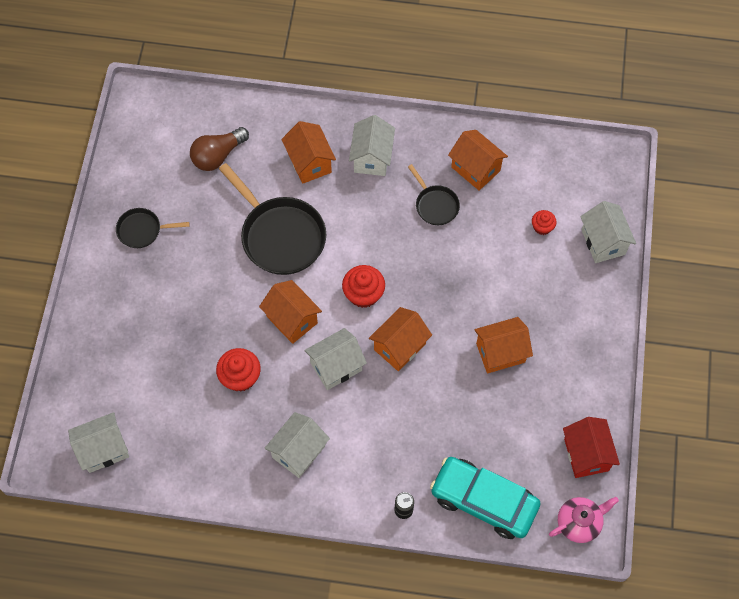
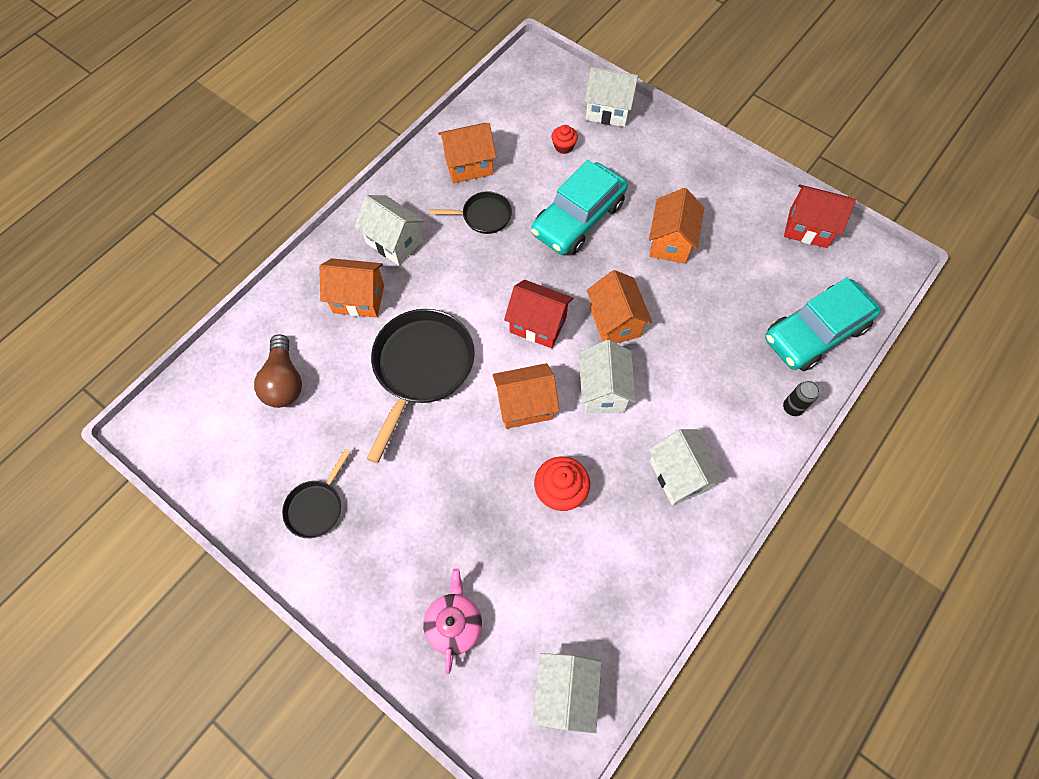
camera: 60 degrees left, 0 degrees up
black pan [219,163,326,275] -> black pan turned 60 degrees counterclockwise [366,309,475,463]
red cupcake [342,265,385,308] -> red house [504,280,573,348]
pink teapot [549,497,619,543] -> pink teapot moved to [423,568,482,674]
none -> turquoise car [531,160,628,255]

